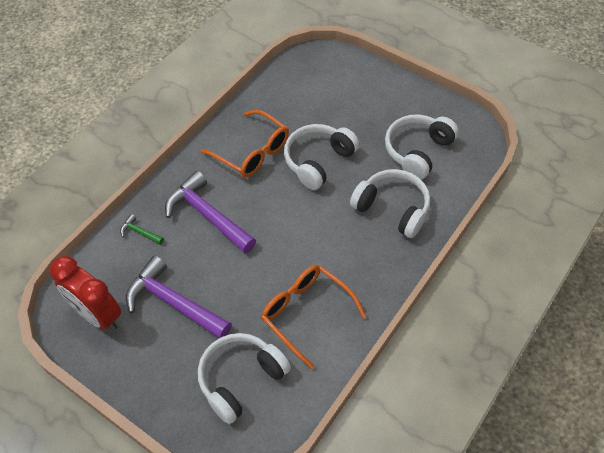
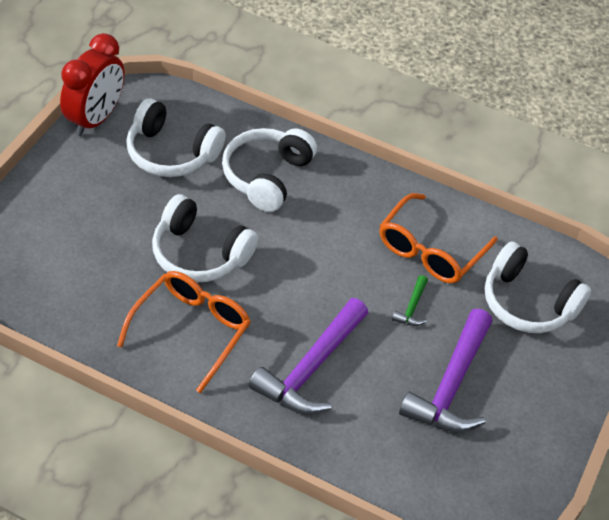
camera: 105 degrees left, 5 degrees down
red clock [50,256,121,331] -> red clock moved to [60,33,125,136]
green hammer [120,214,164,245] -> green hammer moved to [392,275,428,326]

